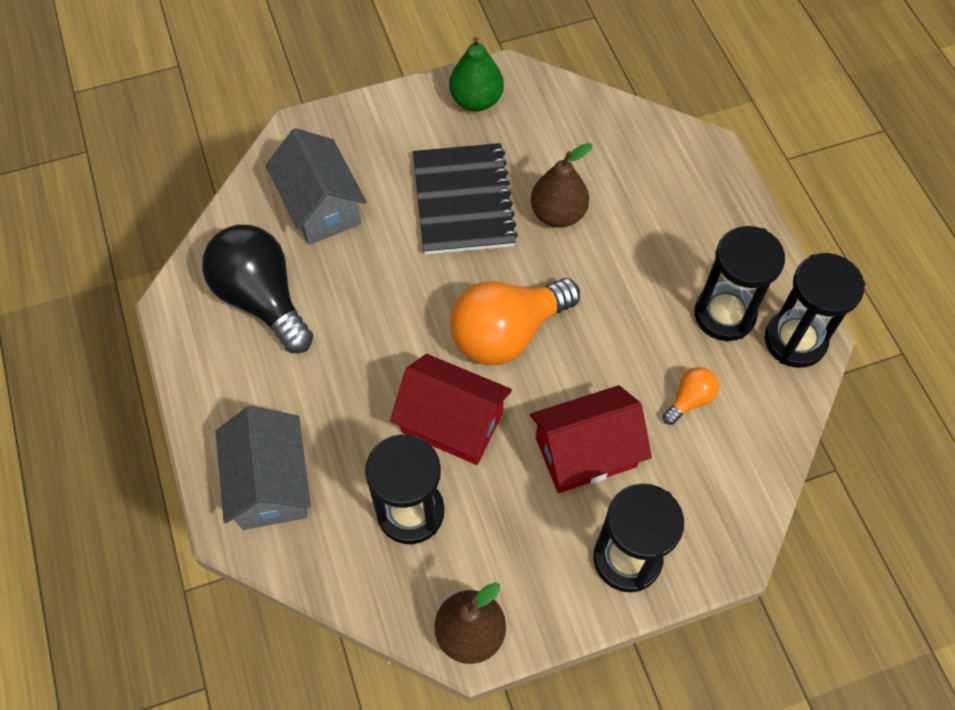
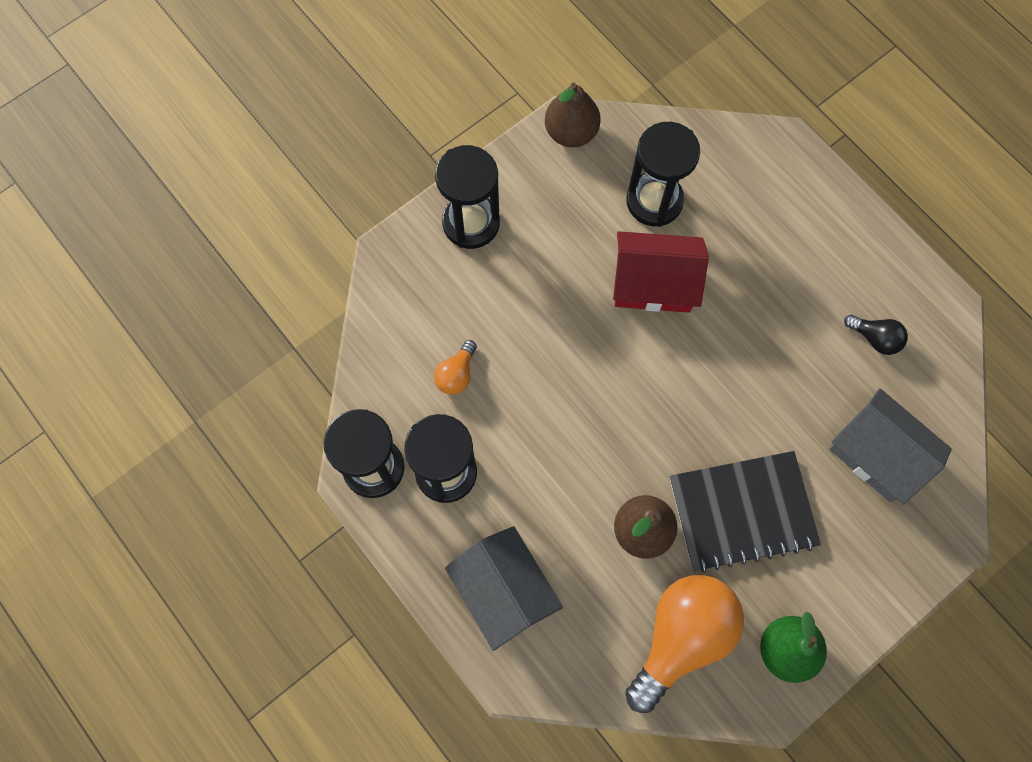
camera: 160 degrees right, 10 degrees up
black light bulb [202,225,313,353] -> black light bulb [844,315,908,355], size x0.45
grey house [215,406,311,530] -> grey house moved to [445,526,563,651]
black notebook [413,143,518,255] -> black notebook turned 75 degrees counterclockwise [670,451,821,573]
orange light bulb [450,278,580,366] -> orange light bulb moved to [625,575,744,713]
red house [530,385,652,493] -> none

